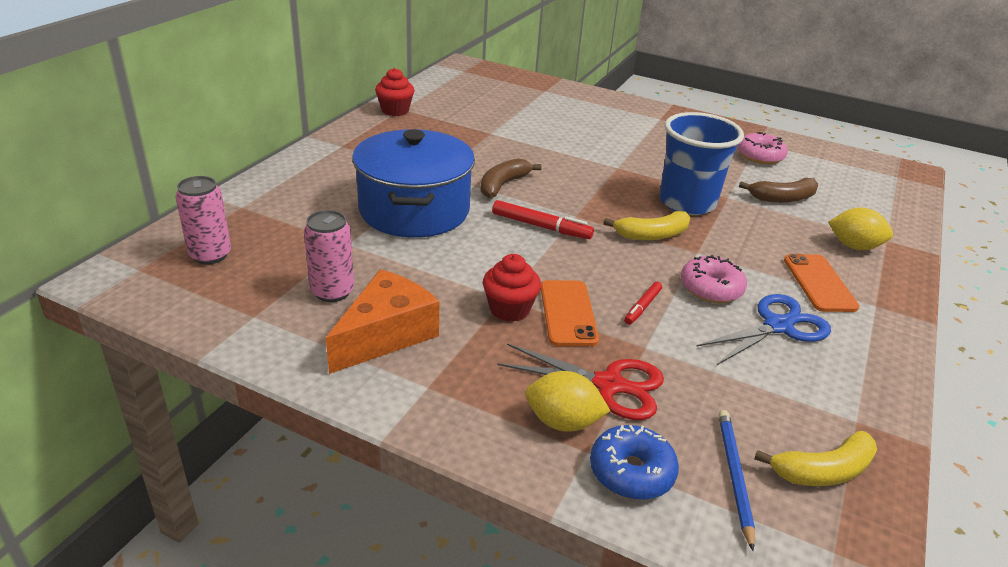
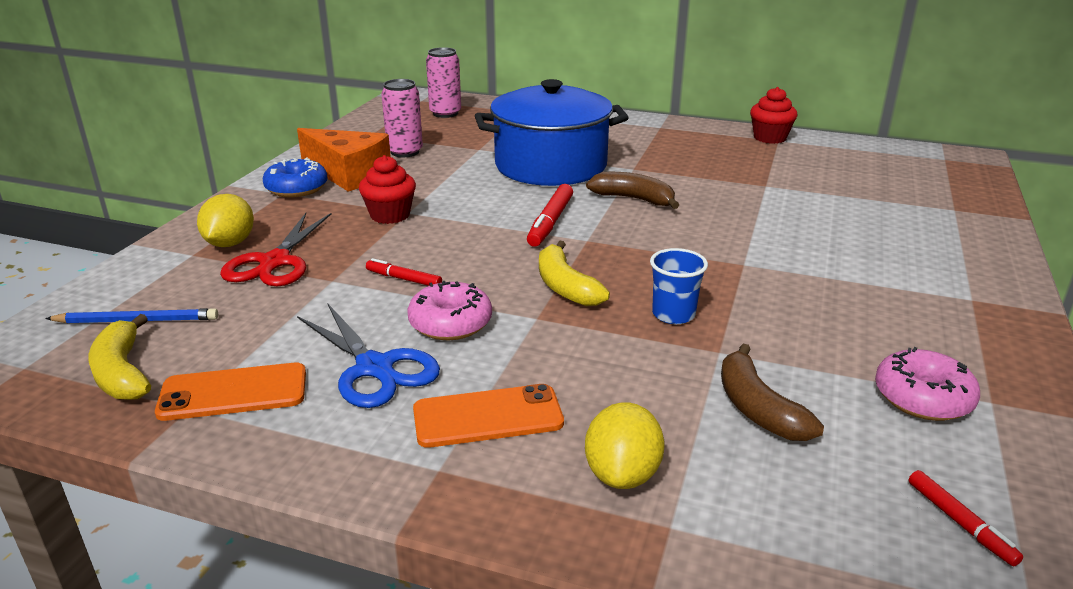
camera: 85 degrees right, 5 degrees down
orange phone [541,280,599,346] -> orange phone moved to [155,363,306,421]
blue donut [590,425,679,500] -> blue donut moved to [263,158,327,198]
blue cup [659,112,744,215] -> blue cup [650,248,708,324], size x0.50
none -> red marker [909,470,1023,566]

